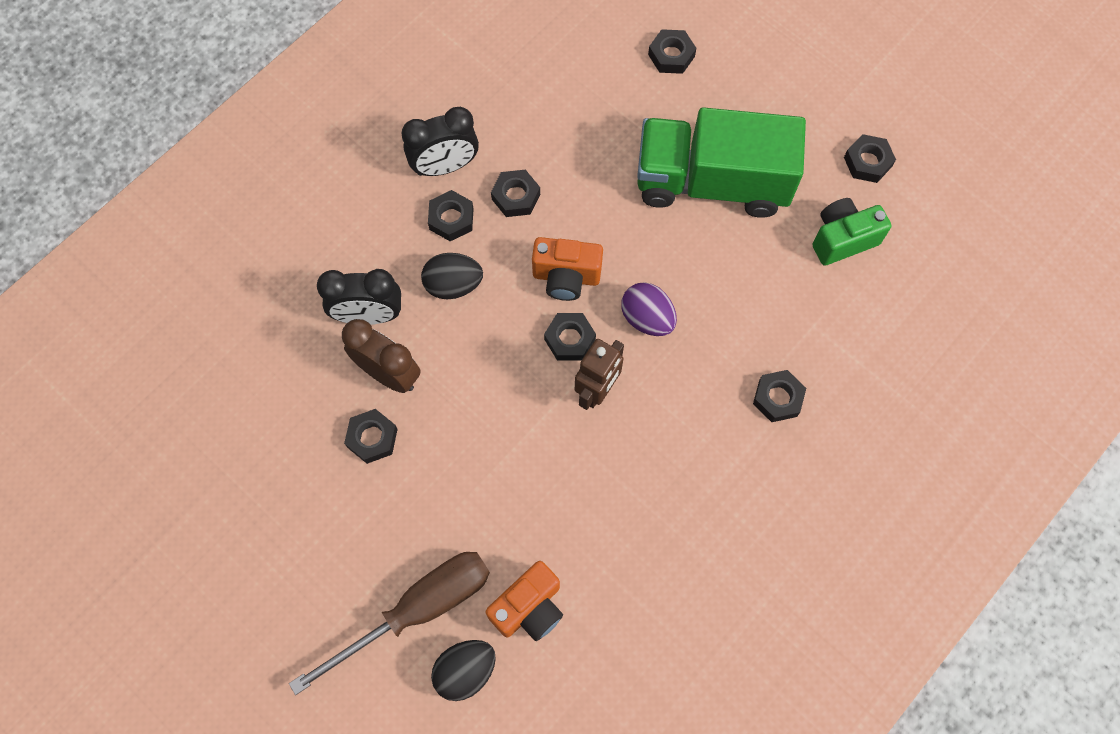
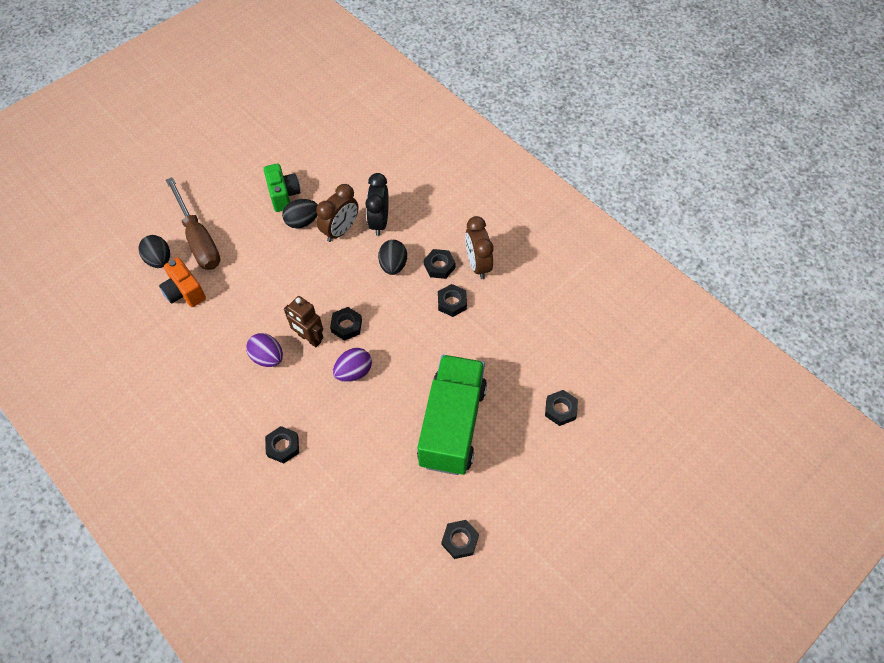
camera: 95 degrees right, 10 degrees down
black nut [344,409,398,464] -> black egg [282,199,318,228]
black clock [401,107,479,176] -> brown clock [465,216,494,279]
orange camera [532,237,603,301] -> none
green camera [812,198,892,266] -> green camera moved to [264,163,301,212]
none -> purple egg [246,333,283,367]

